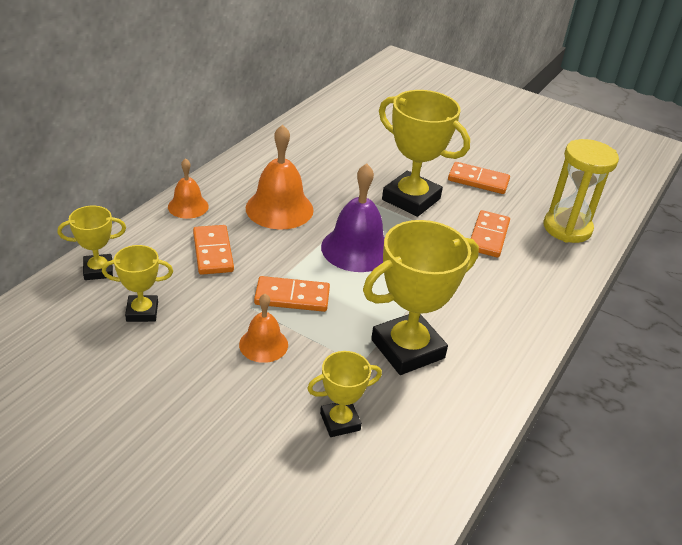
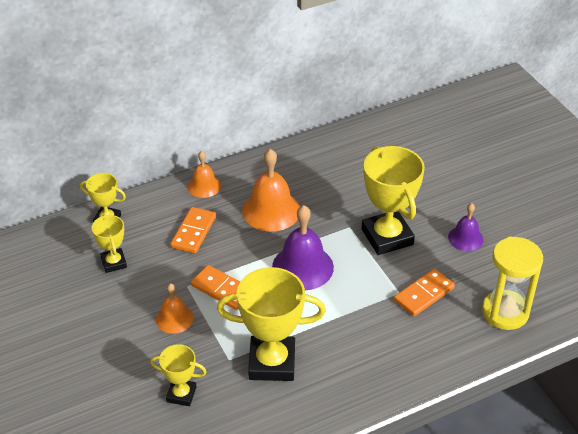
camera: 35 degrees right, 5 degrees up
yellow trophy [102,245,173,322] -> yellow trophy turned 45 degrees clockwise [91,214,127,273]
orange domino [448,162,510,194] -> purple bell [448,203,483,251]

